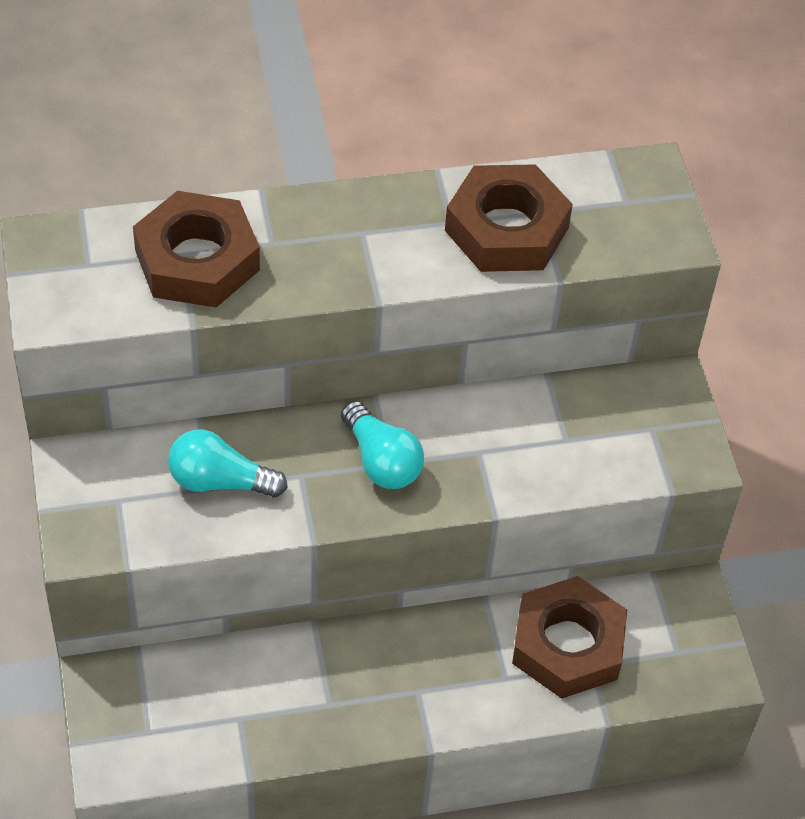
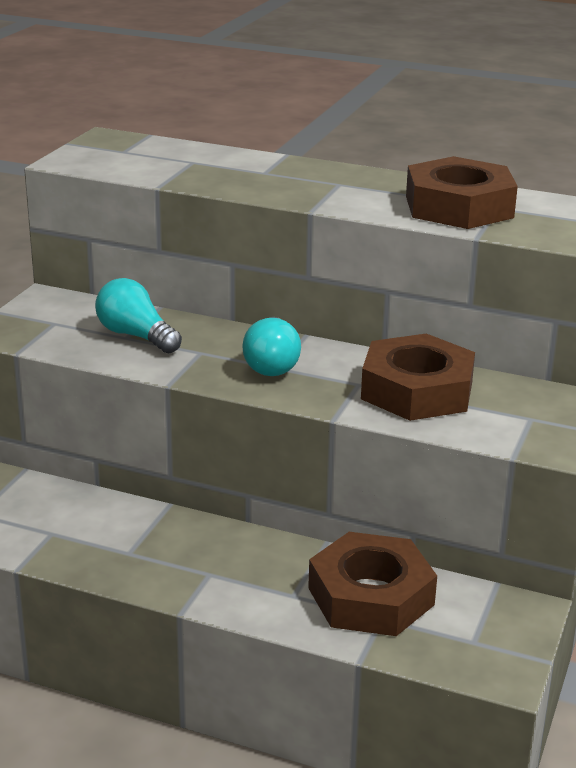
camera: 35 degrees right, 25 degrees down
brown nut [133,191,260,308] -> brown nut moved to [361,333,475,421]

